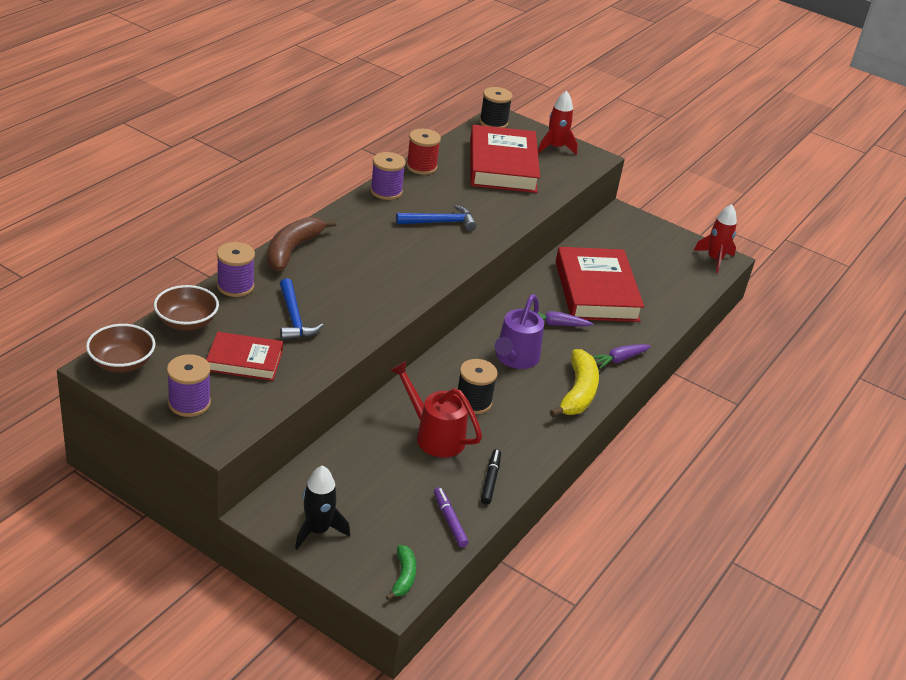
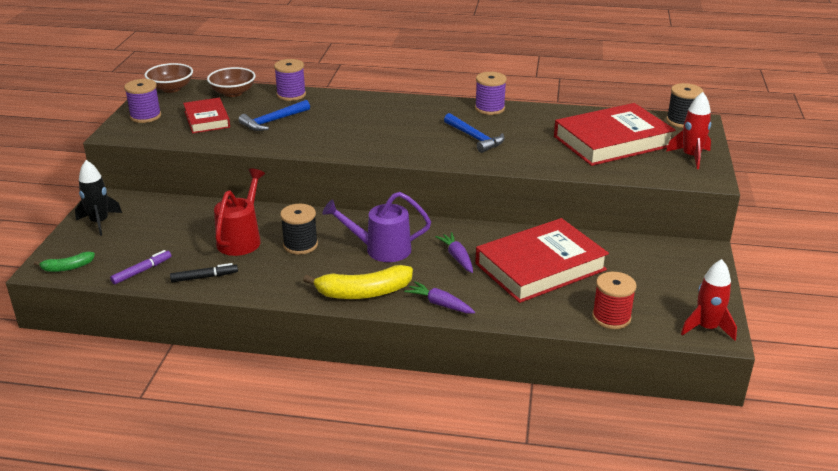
camera: 70 degrees right, 5 degrees down
brown banana [267,217,336,271] -> none
red spool [406,129,441,175] -> red spool moved to [592,272,637,329]

